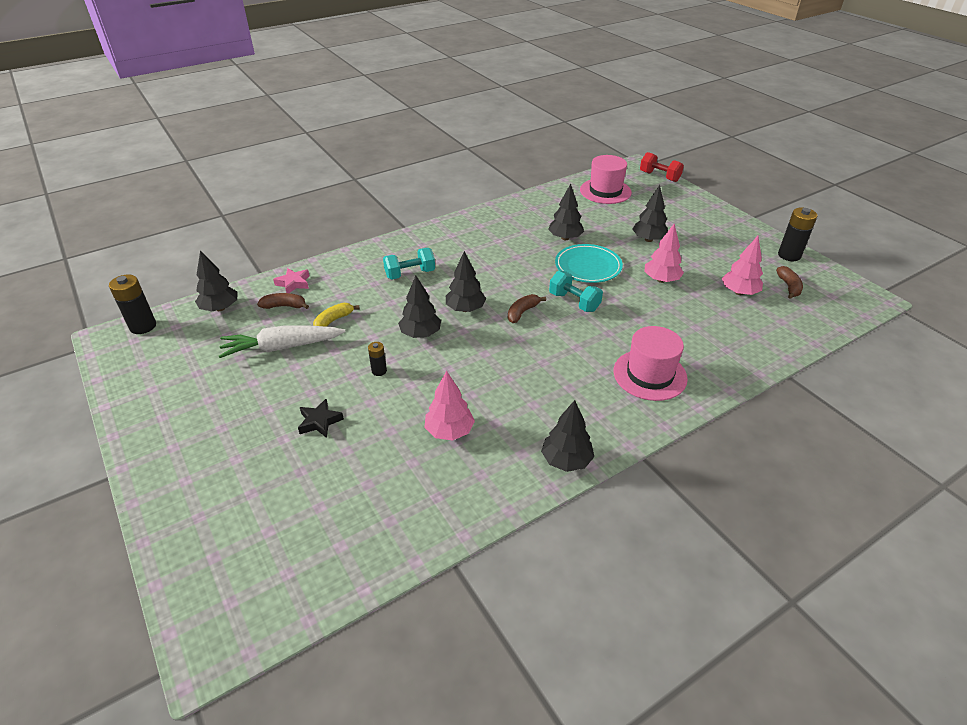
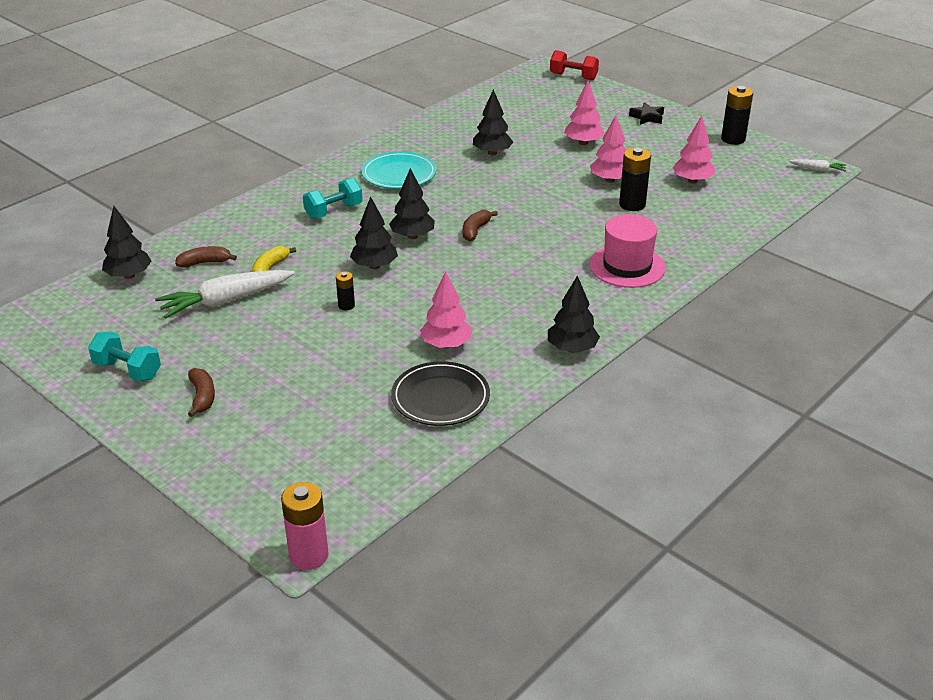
camera: 15 degrees left, 5 degrees down
black battery [109,275,156,334] -> black battery moved to [619,148,651,211]
pink star [273,268,310,293] -> none
black star [298,399,344,438] -> black star moved to [629,102,664,125]
turquoise dumbbell [549,271,603,312] -> turquoise dumbbell moved to [88,332,161,381]
turquoise plate [555,244,623,283] -> turquoise plate moved to [362,152,436,189]
pink hat [580,155,632,204] -> none
black tree [632,185,668,242] -> pink tree [564,81,605,145]
brown banana [776,266,803,299] -> brown banana moved to [188,368,215,417]
none -> pink battery [281,482,329,570]
none -> black plate [391,361,490,426]
none -> white carrot [789,159,846,172]

